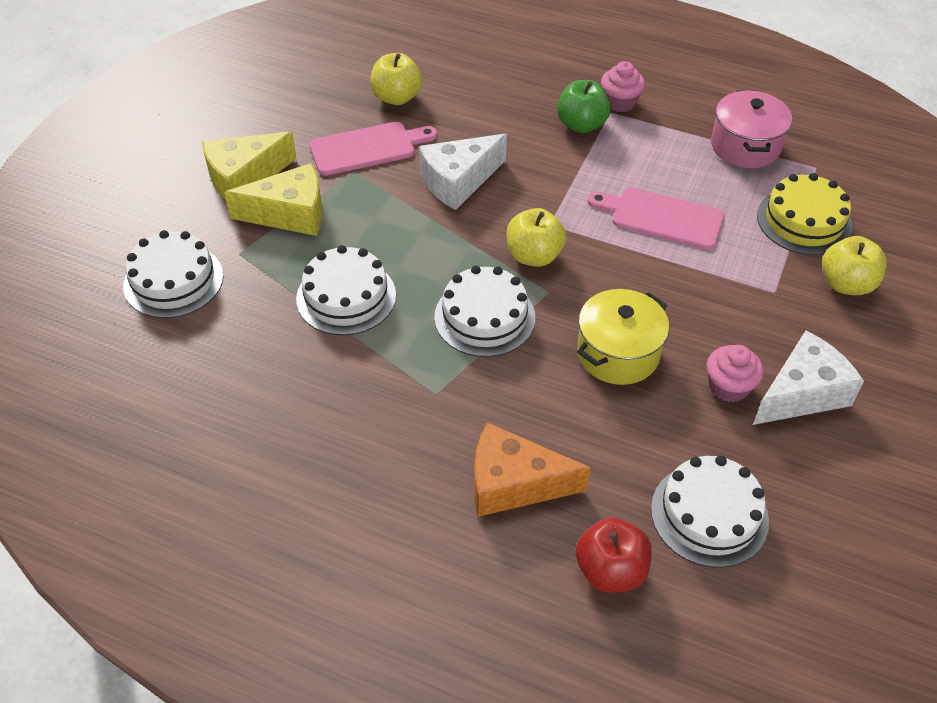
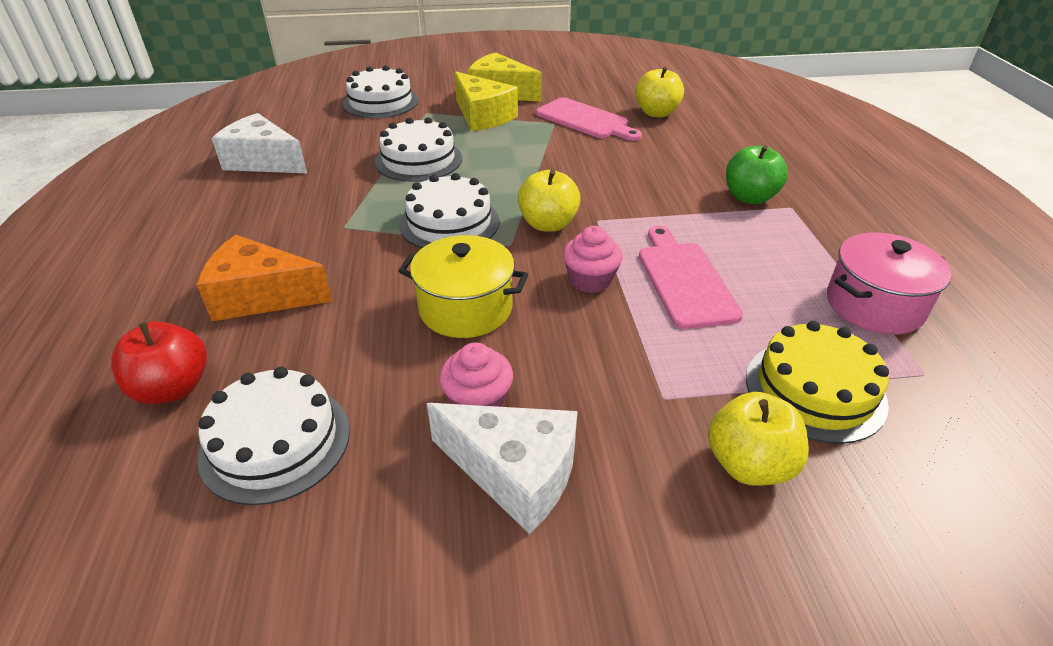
camera: 60 degrees right, 10 degrees down
white cheese [419,134,507,210] -> white cheese moved to [212,113,307,173]
orange cheese [474,422,591,517] -> orange cheese turned 60 degrees counterclockwise [197,235,332,321]
pink cupcake [601,61,645,112] -> pink cupcake moved to [563,226,623,293]

